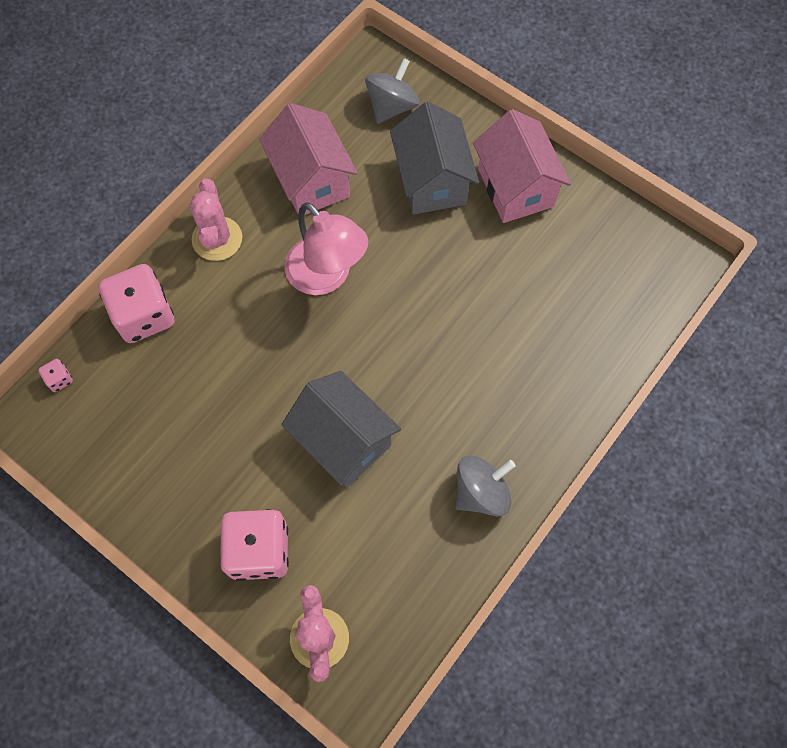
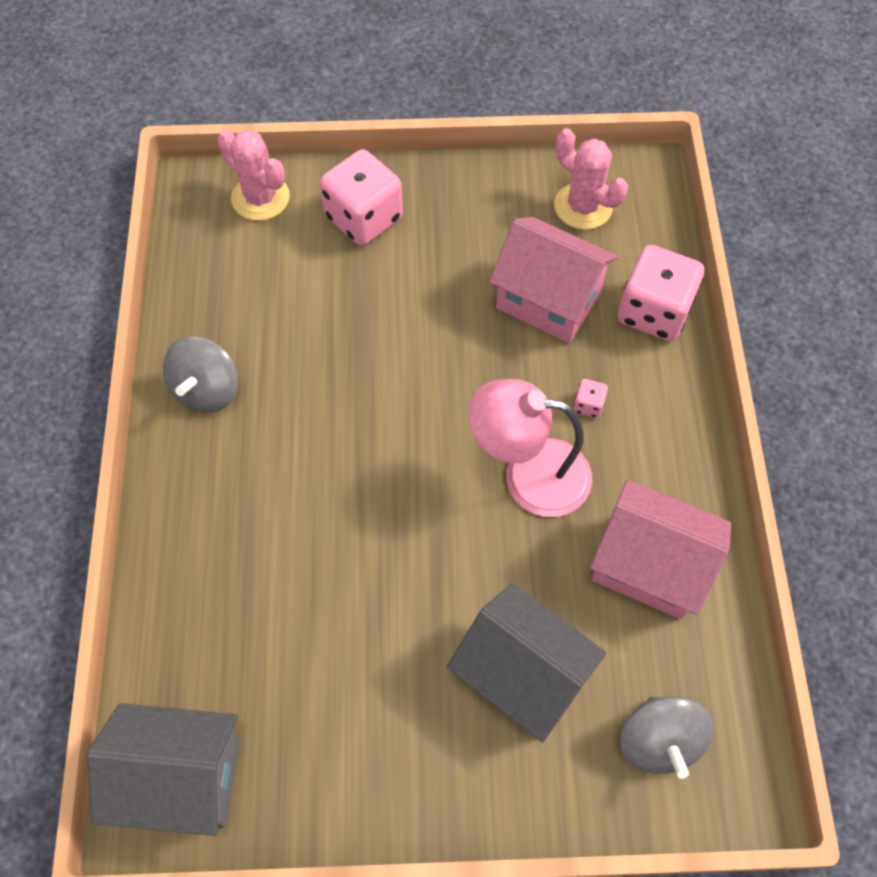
camera: 140 degrees right, 5 degrees down
pink dice [38,359,73,392] -> pink dice moved to [573,379,608,418]
pink cactus [189,179,242,261] -> pink cactus moved to [554,128,628,230]
grey house [281,371,401,487] -> grey house moved to [87,703,241,836]
pink house [473,109,571,223] -> pink house moved to [489,217,618,343]

